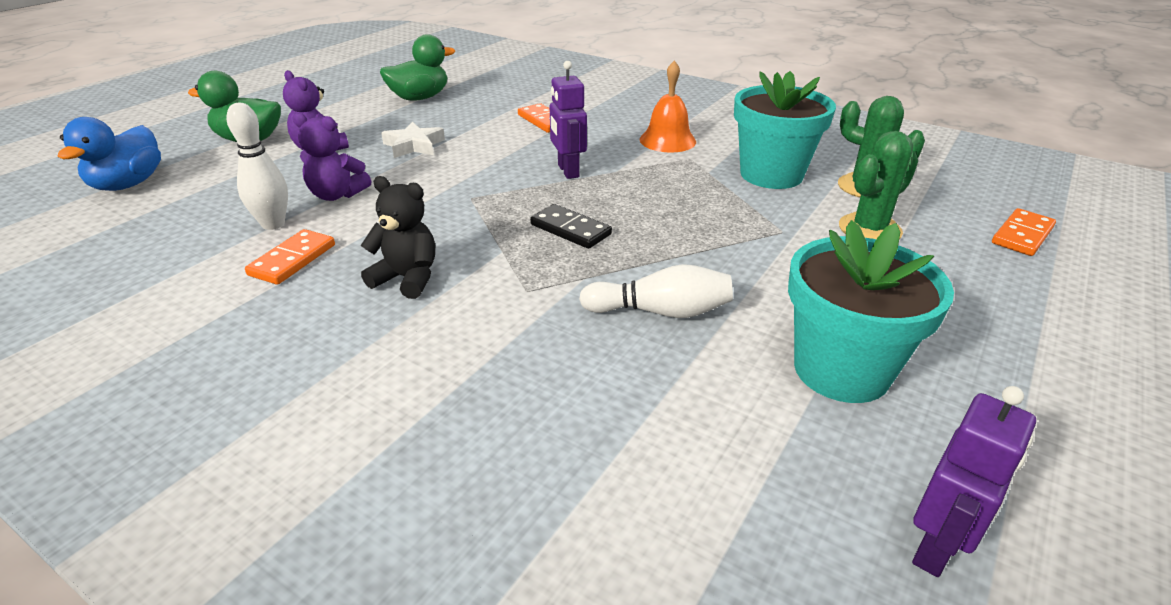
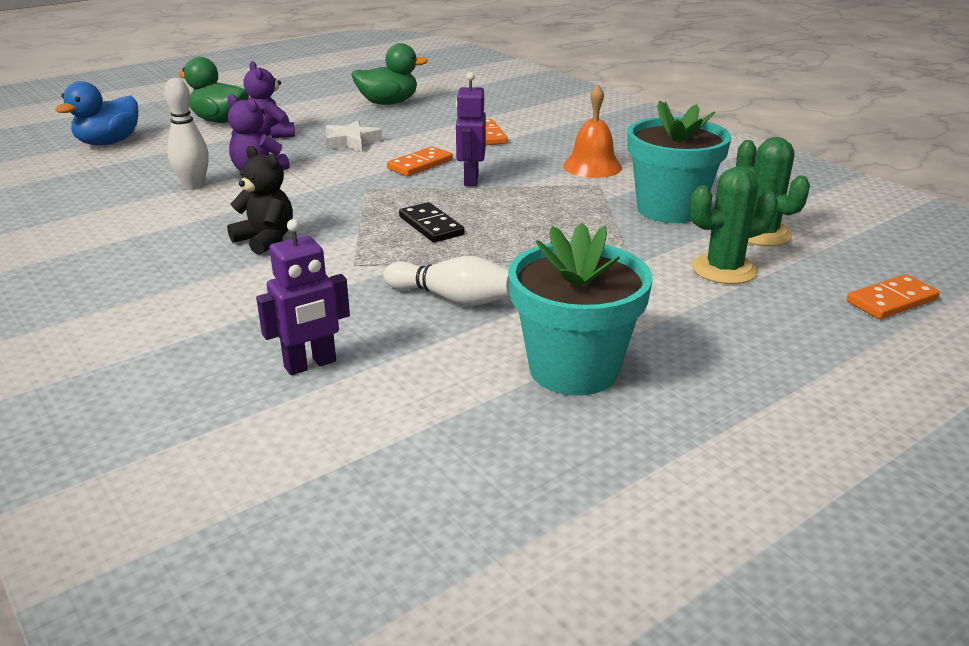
camera: 20 degrees right, 5 degrees down
orange domino [245,229,335,285] -> orange domino moved to [387,146,453,176]
purple robot [912,386,1036,577] -> purple robot moved to [256,219,350,375]

